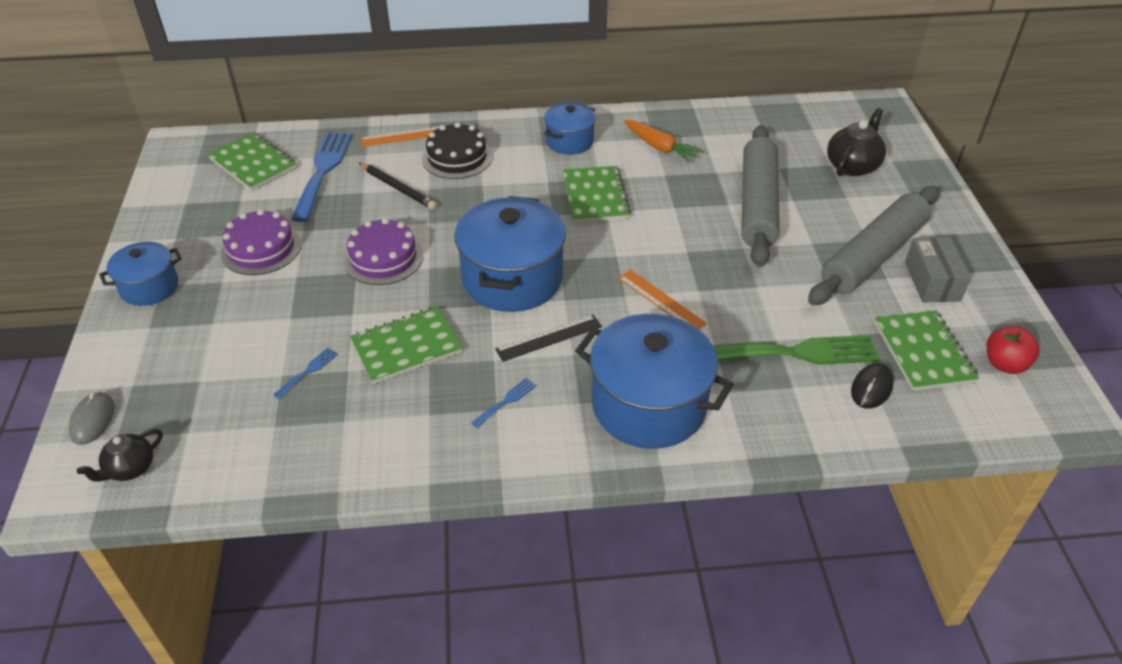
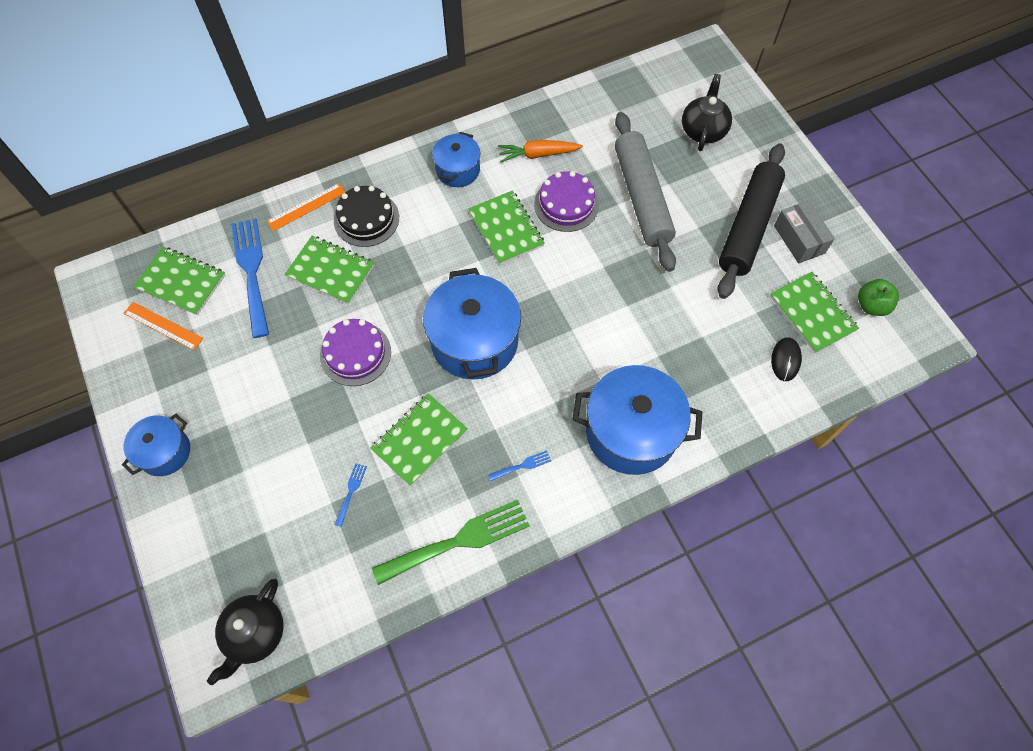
camera: 20 degrees left, 20 degrees up
grey mouse [69,391,115,445] -> none
black teapot [77,429,163,481] -> black teapot [207,579,284,685], size x1.54
purple cake [221,209,301,275] -> purple cake moved to [534,171,599,232]
black pencil [359,163,437,210] -> green notebook [285,236,374,305]
blue fork [471,378,536,428] -> blue fork turned 45 degrees clockwise [488,450,551,481]
black ruler [495,315,602,362] -> none
orange ruler [618,270,707,329] -> orange ruler moved to [123,302,203,350]
orange carrot [624,120,703,163] -> orange carrot turned 150 degrees clockwise [498,140,583,162]
green fork [713,335,880,365] -> green fork moved to [372,500,530,585]
grey rolling pin [808,186,939,305] -> black rolling pin [718,143,785,299]
red apple [986,327,1040,374] -> green apple [858,279,899,316]

